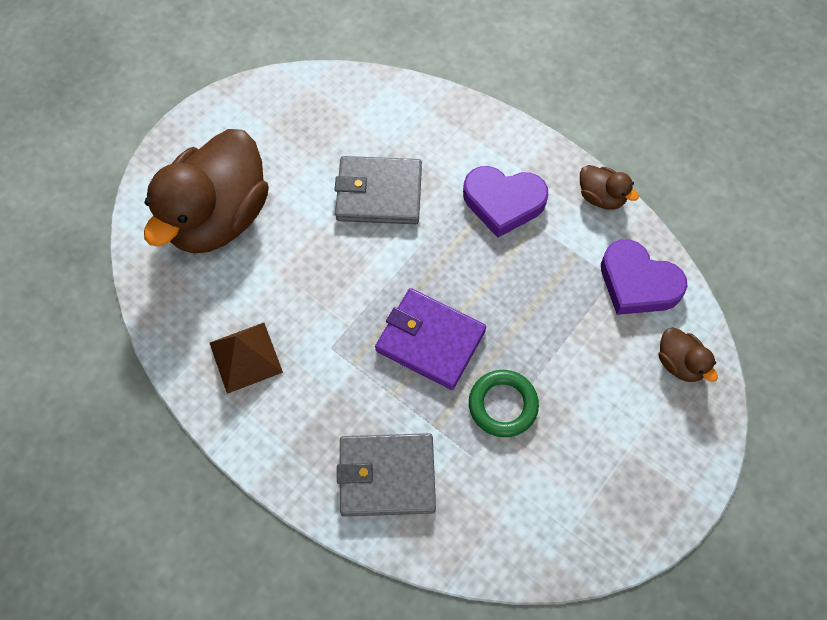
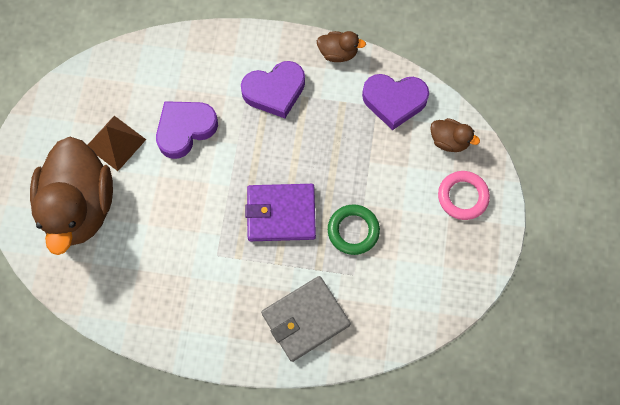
camera: 30 degrees left, 5 degrees up
brown pyramid [210,323,283,394] -> brown pyramid moved to [88,116,146,171]
grey wallet [335,156,422,224] -> purple heart [156,101,218,159]
none -> pink ring [438,171,490,220]

